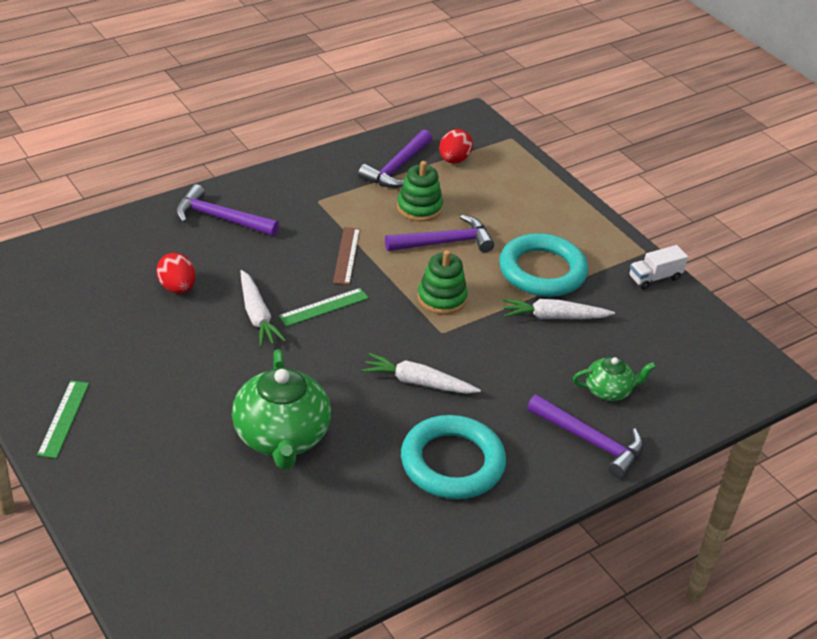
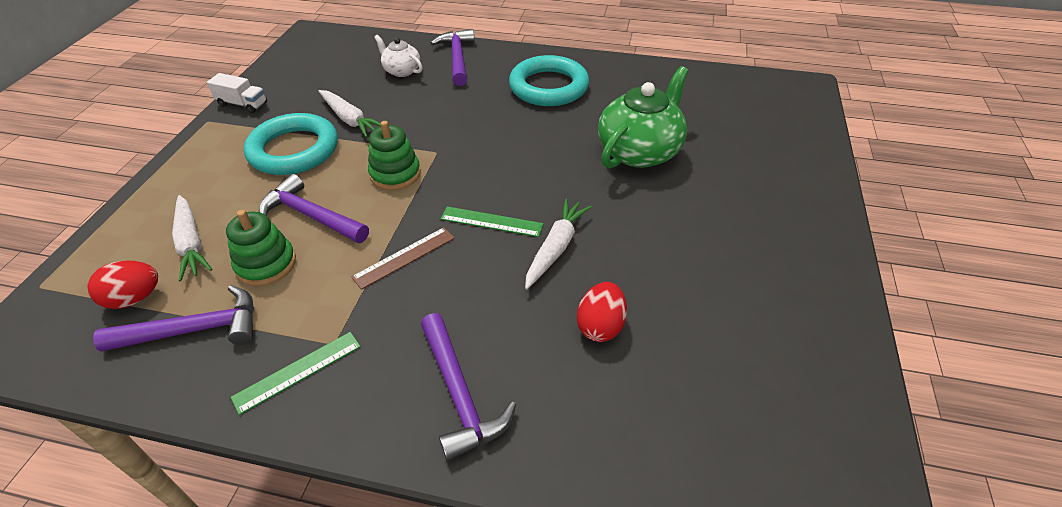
camera: 130 degrees left, 5 degrees up
green ruler [37,381,89,458] -> green ruler moved to [231,332,361,415]
white carrot [362,353,481,394] -> white carrot moved to [172,195,212,281]
green teapot [573,357,656,401] -> white teapot [374,35,423,77]

